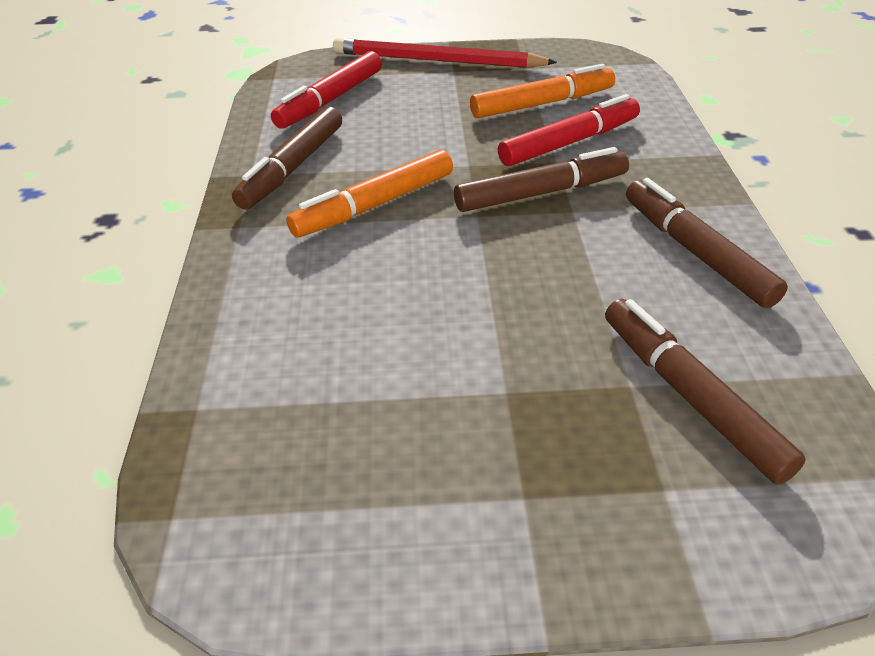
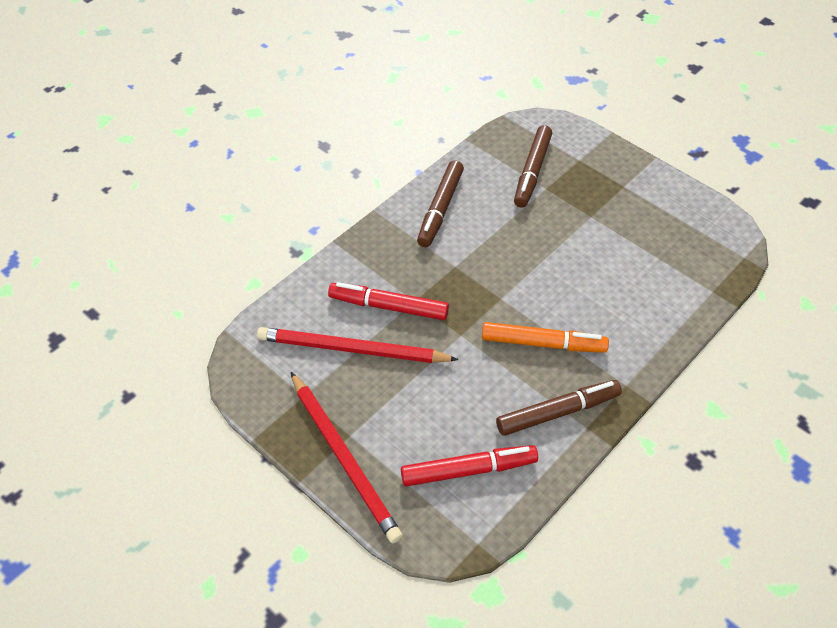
camera: 135 degrees left, 10 degrees up
brown marker [454,147,629,212] -> none
orange marker [470,64,615,118] -> red pencil [257,327,459,363]

